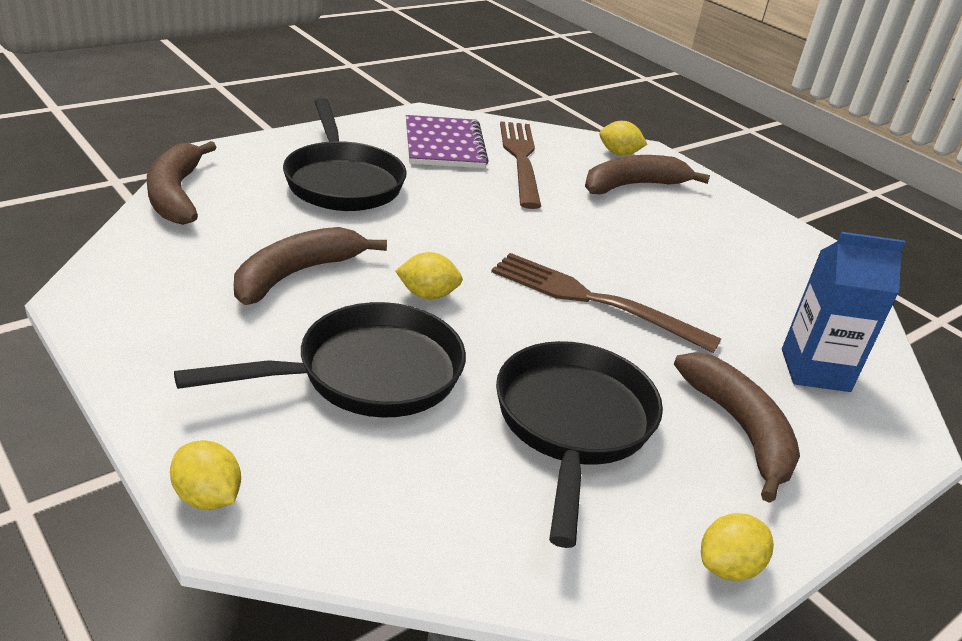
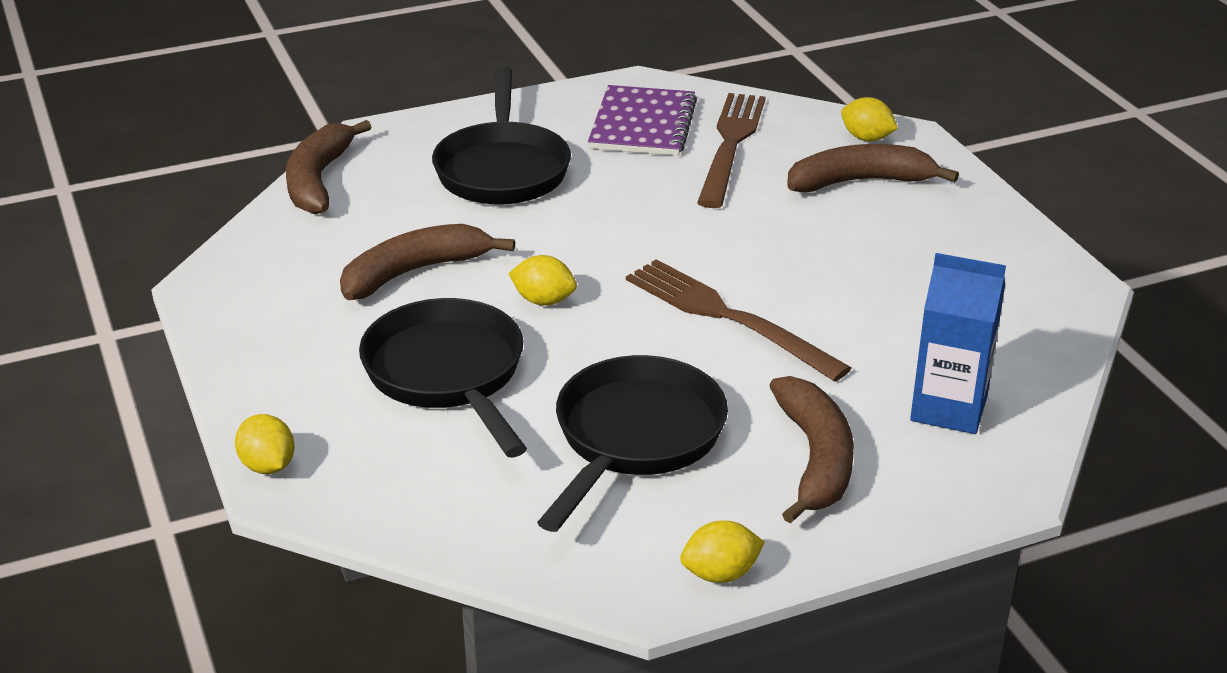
camera: 20 degrees right, 0 degrees up
black pan [174,302,466,418] -> black pan turned 105 degrees counterclockwise [359,298,527,458]

